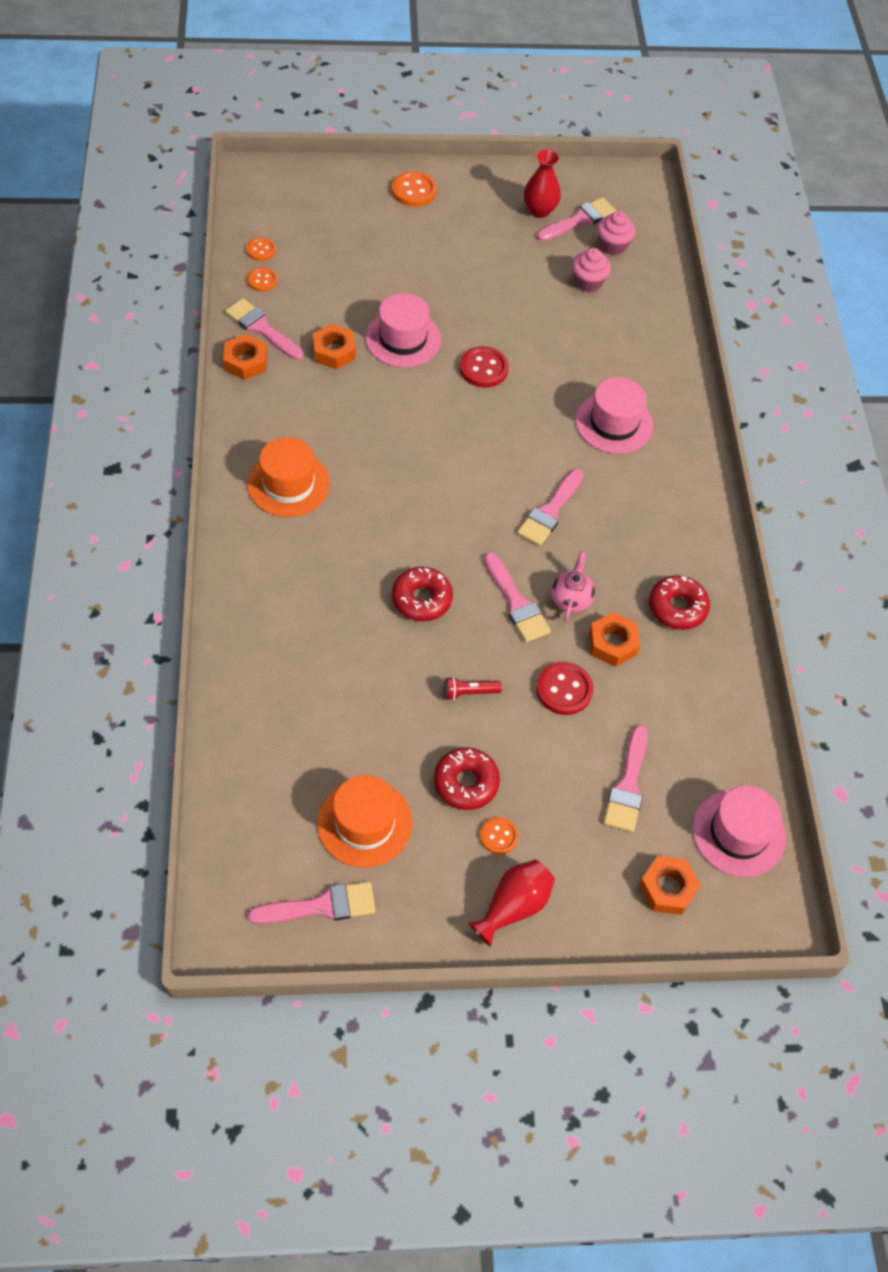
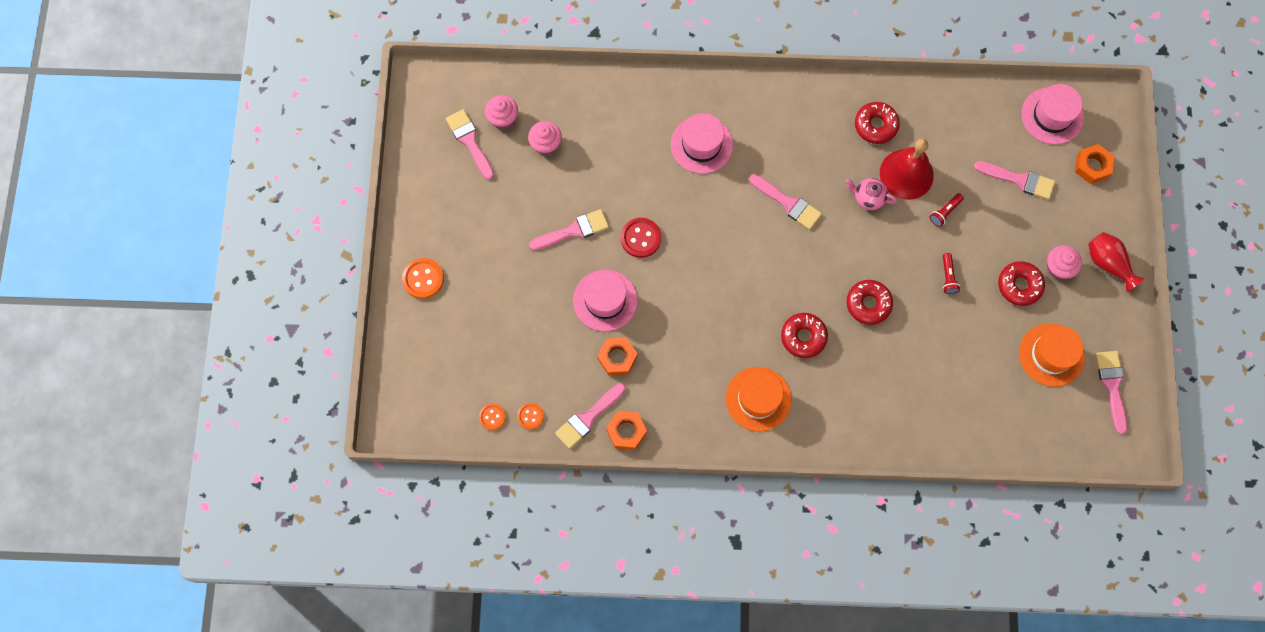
camera: 80 degrees left, 15 degrees up
orange button [480,817,518,854] -> pink cupcake [1047,245,1082,279]
pink brush [484,552,551,643] -> pink brush moved to [529,209,609,250]
red vase [524,149,561,218] -> none
red button [536,662,594,715] -> red flashlight [930,193,964,227]
orange nut [589,612,640,667] -> red bell [880,139,934,200]
none -> red donut [781,313,828,358]

